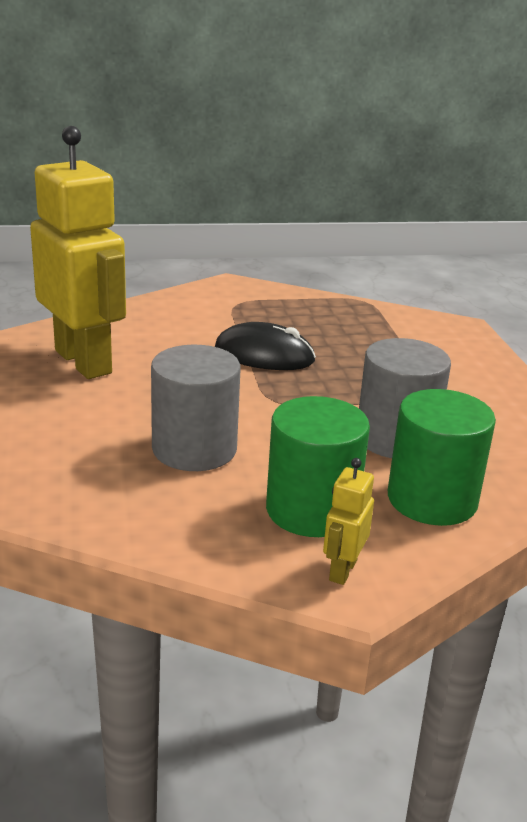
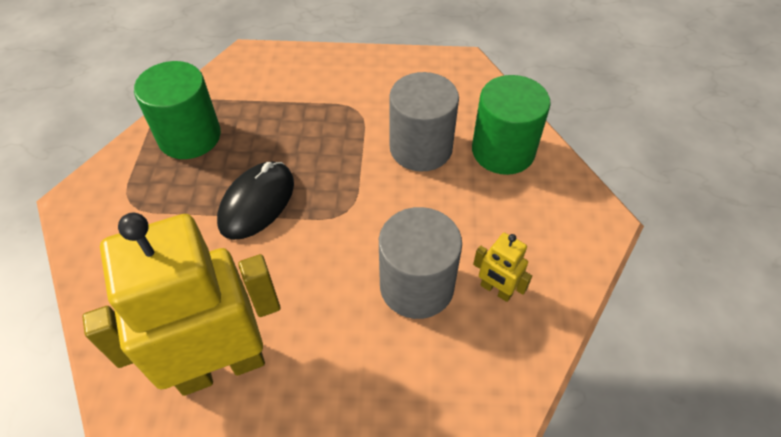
camera: 75 degrees left, 25 degrees up
green cylinder [266,396,370,537] -> green cylinder moved to [134,61,221,159]
yellow robot [323,458,374,585] -> yellow robot moved to [473,233,532,302]

